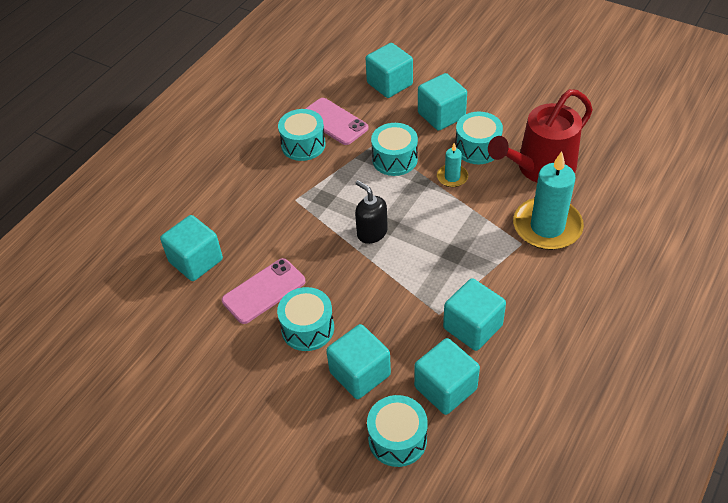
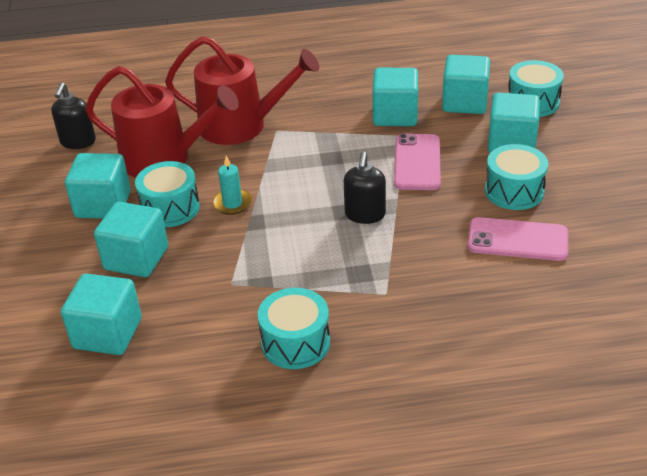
camera: 130 degrees left, 10 degrees down
turquoise cube [160,215,223,281] -> turquoise cube moved to [65,153,131,219]
pink phone [305,98,368,145] -> pink phone moved to [394,133,441,190]
turquoise drum [371,123,418,176] -> none
turquoise candle [513,151,584,250] -> red watering can [165,36,319,145]
none -> black soap dispenser [51,82,96,149]

